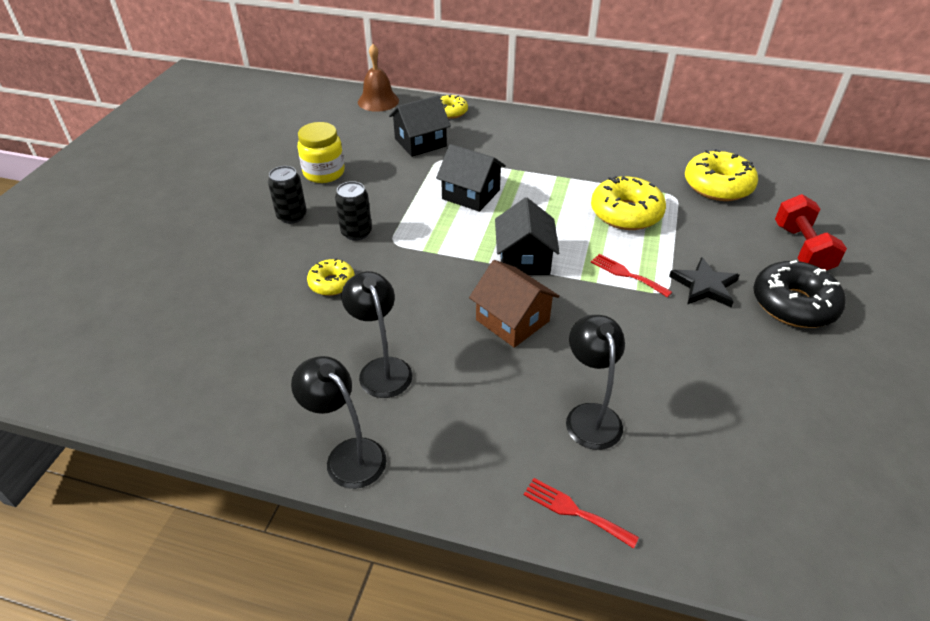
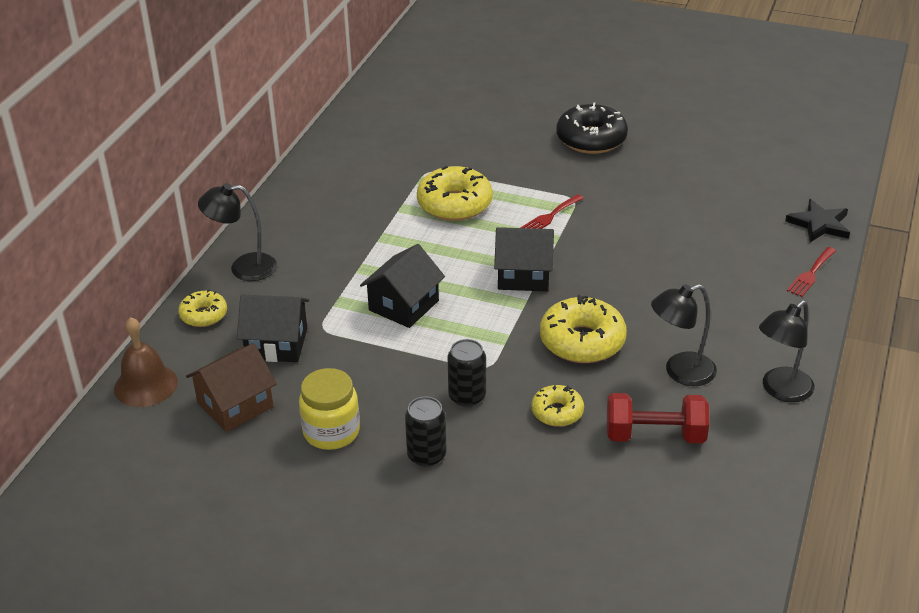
camera: 85 degrees left, 5 degrees down
black house [389,95,451,157] -> black house turned 60 degrees counterclockwise [237,295,309,362]
brown house [469,260,560,348] -> brown house moved to [186,343,277,432]
black lamp [566,315,625,450] -> black lamp moved to [198,183,277,281]
black star [669,257,739,307] -> black star moved to [785,199,850,242]
yellow donut [685,149,758,201] -> yellow donut moved to [540,295,627,363]
red dumbbell [775,194,847,271] -> red dumbbell moved to [607,393,709,443]

